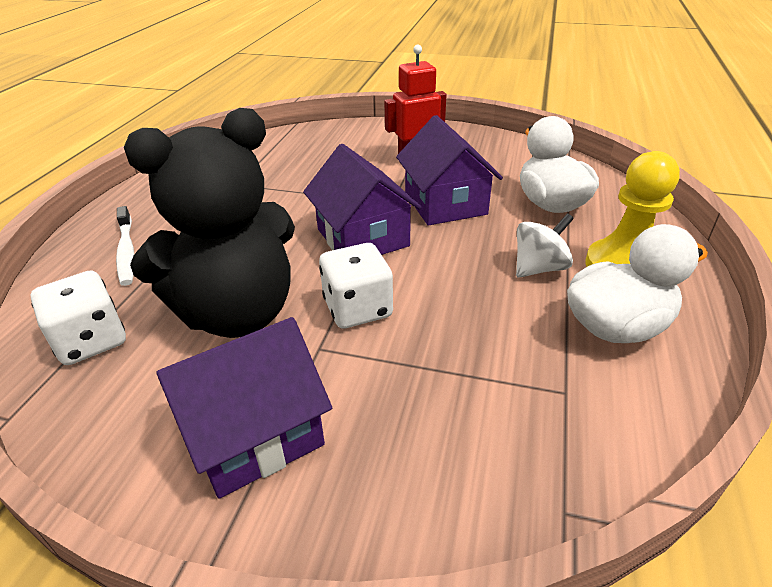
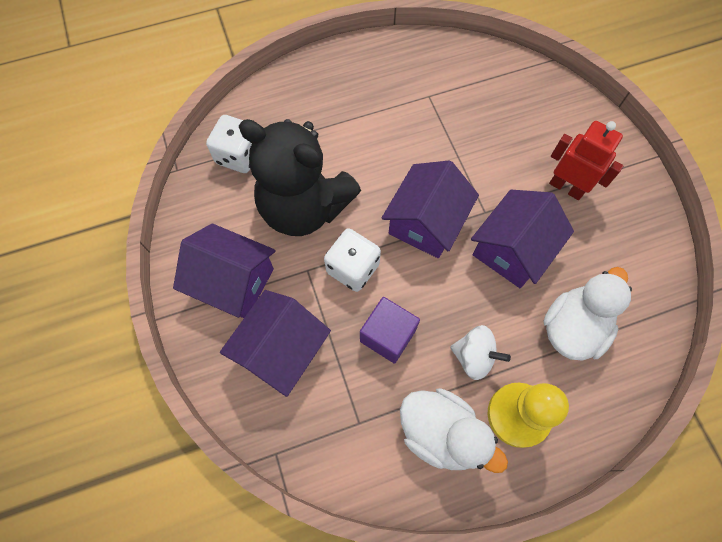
camera: 55 degrees right, 30 degrees up
white toothbrush [116,206,134,286] -> none
none -> purple house [220,290,331,397]
none -> purple cube [360,297,420,364]

